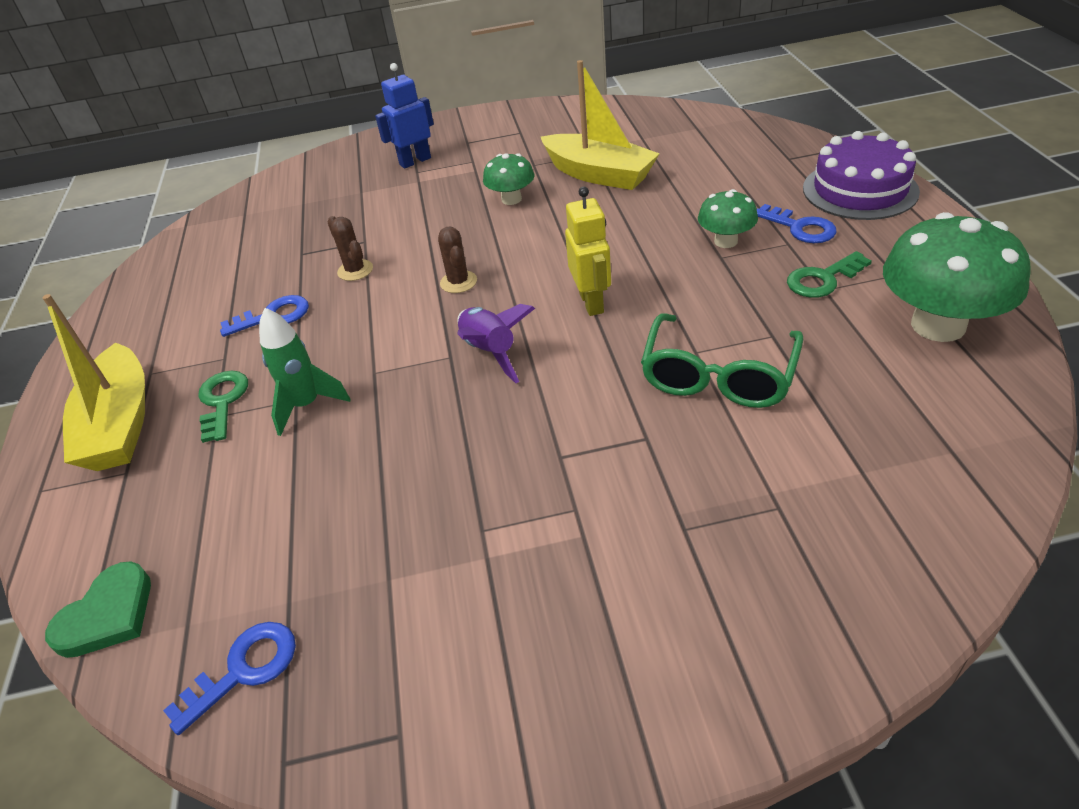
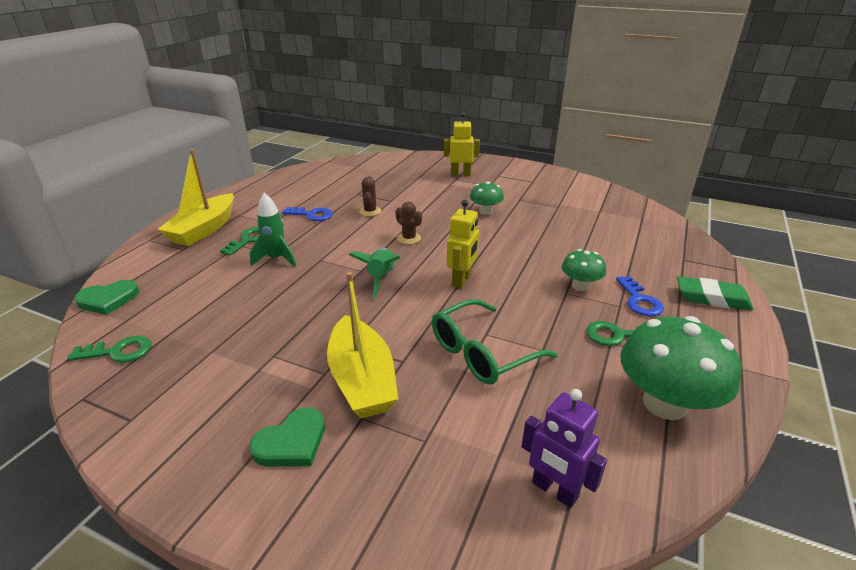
camera: 30 degrees right, 10 degrees down
blue key [163,622,296,735] -> green key [67,335,151,363]
blue robot [375,63,434,169] -> yellow robot [444,112,480,176]
brown cactus [438,227,477,293] -> brown cactus turned 60 degrees counterclockwise [395,201,422,244]
purple rocket [457,304,535,383] -> green rocket [349,248,401,298]
yellow boat [541,60,660,190] -> yellow boat moved to [327,272,398,418]
purple cake [803,131,920,220] -> green eraser [677,276,754,311]
none -> green heart [249,407,325,466]
none -> purple robot [521,389,607,508]

